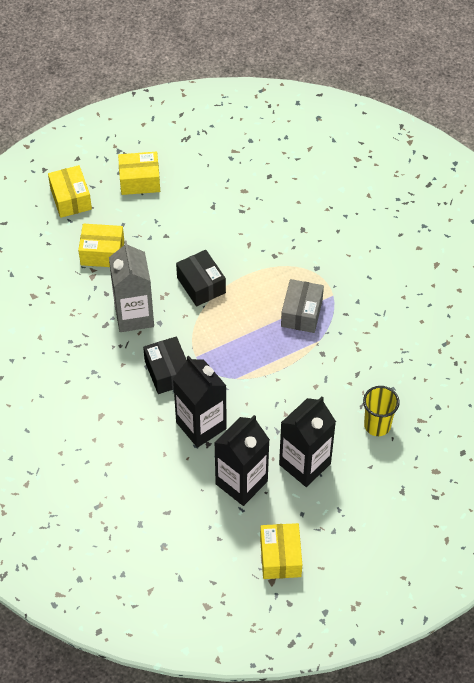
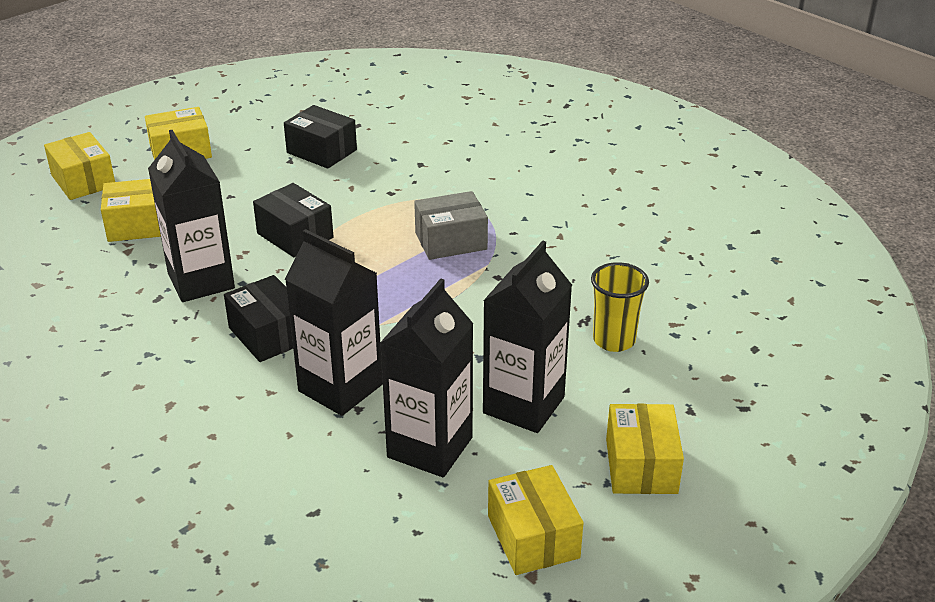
camera: 15 degrees left, 20 degrees down
grey carton [109,241,154,332] -> black carton [148,130,235,302]
grey box [281,279,324,333] -> grey box turned 75 degrees clockwise [414,191,488,260]
none -> black box [284,105,357,169]
none -> yellow box [606,404,684,494]

